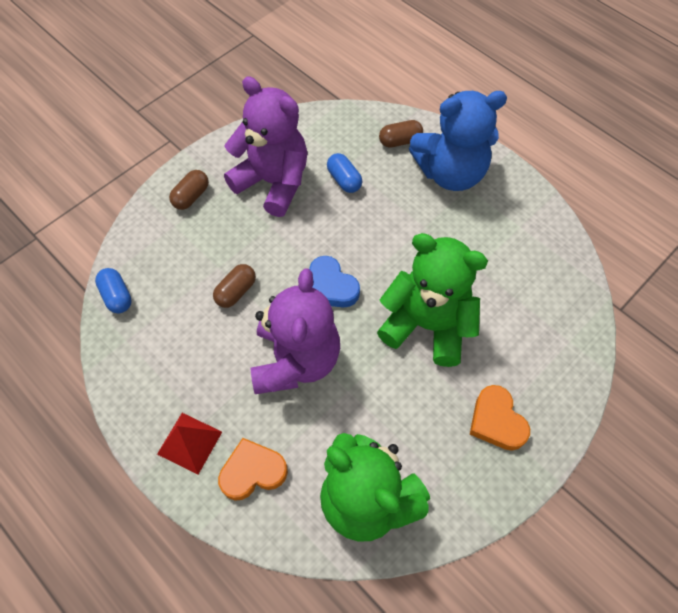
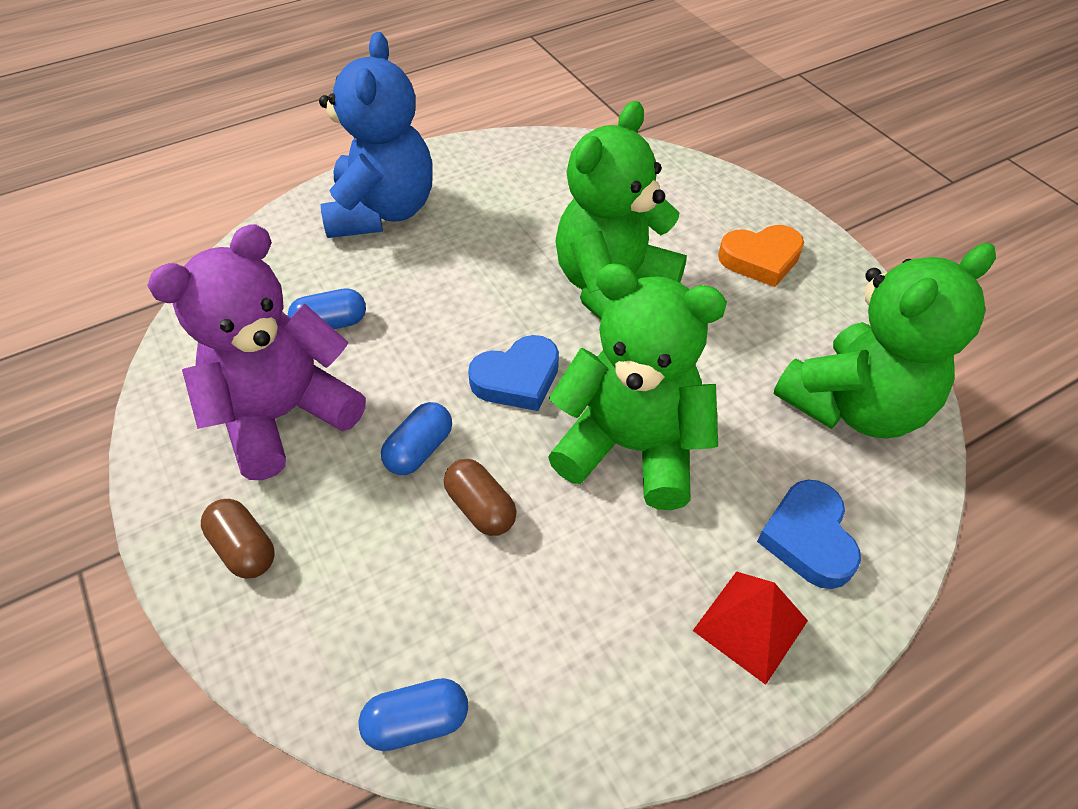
camera: 75 degrees left, 10 degrees down
orange heart [218,438,288,501] -> blue heart [757,480,861,589]
purple teddy bear [251,268,340,394] -> green teddy bear [548,263,727,510]
brown capsule [379,120,423,148] -> none
none -> blue capsule [381,402,452,475]

